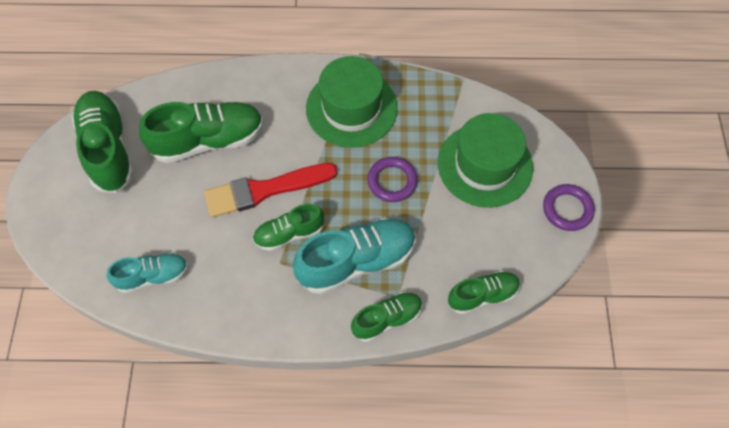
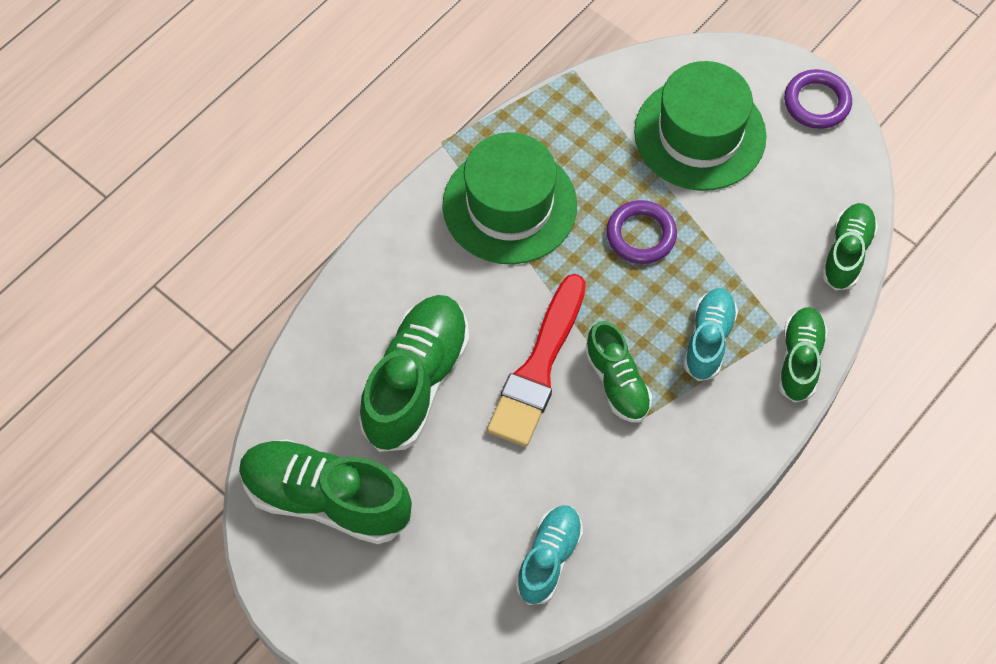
camera: 50 degrees left, 0 degrees up
green shoe [253,204,324,251] -> green shoe turned 45 degrees counterclockwise [585,321,652,422]
turquoise shoe [293,218,416,294] -> turquoise shoe [684,288,738,381], size x0.59

